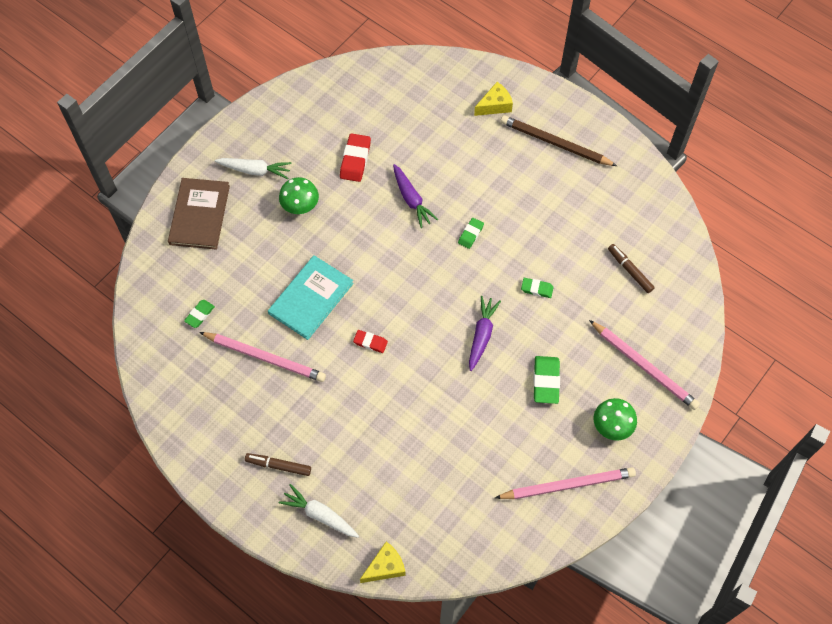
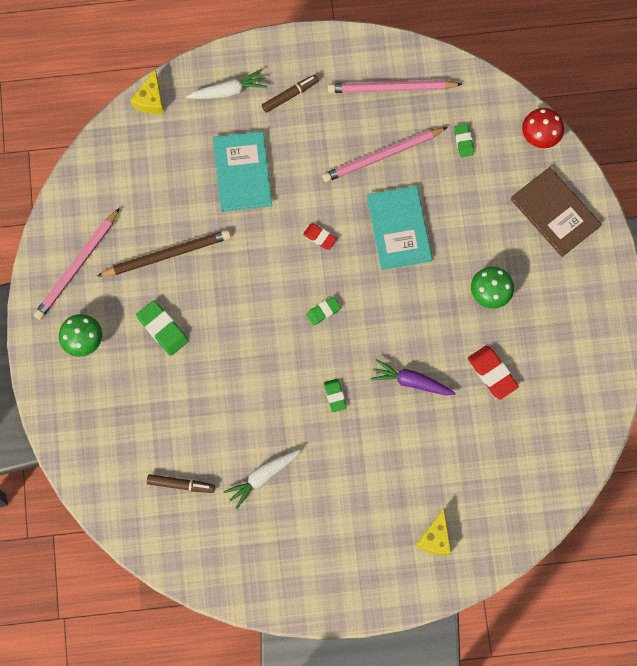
camera: 135 degrees right, 10 degrees up
white carrot [215,158,292,179] -> white carrot moved to [223,449,301,509]
red eraser [353,330,388,353] -> red eraser turned 60 degrees clockwise [303,223,337,250]
purple carrot [469,296,501,371] -> none
brown pencil [500,115,617,166] -> brown pencil moved to [97,230,231,276]
green eraser [521,278,554,298] -> green eraser moved to [306,297,341,326]
pink pencil [589,320,700,410] -> pink pencil moved to [328,80,462,93]
none -> turquoise book [213,131,272,212]
none -> red mushroom [522,108,564,148]

